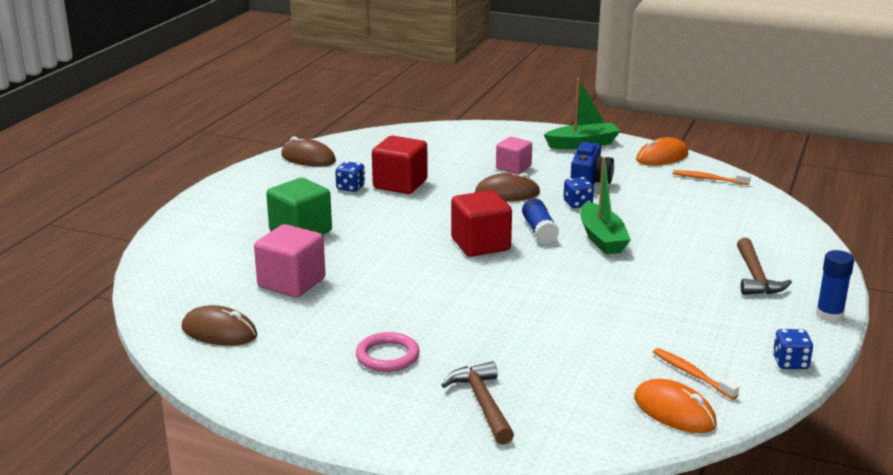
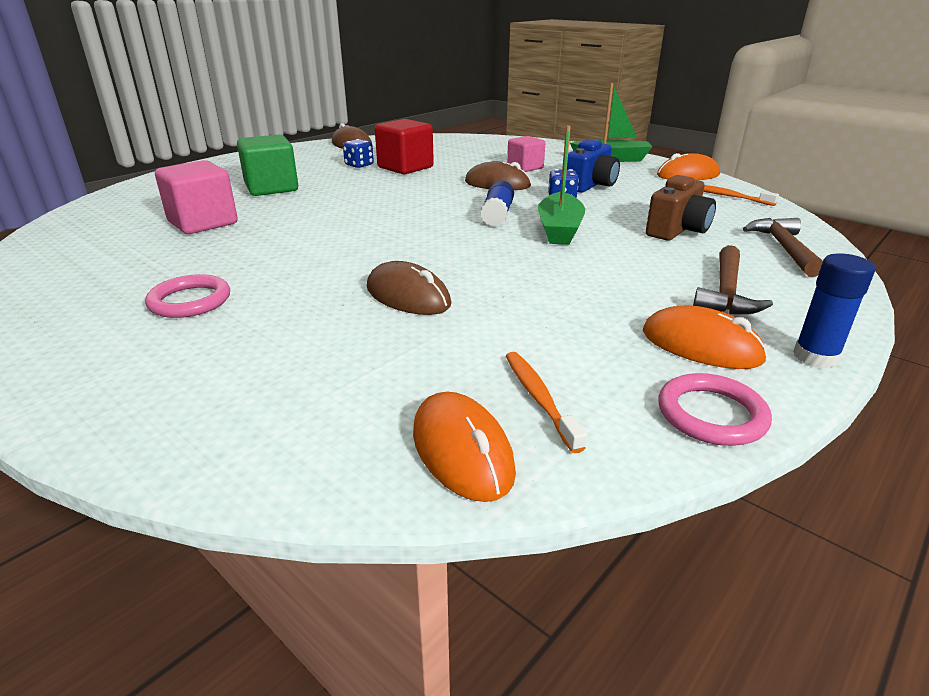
camera: 20 degrees right, 5 degrees up
brown mouse [182,305,257,346] -> brown mouse moved to [367,261,451,315]
brown hammer [442,361,514,445] -> brown hammer moved to [743,218,823,277]
red cube [451,190,512,257] -> none
blue dice [773,329,813,369] -> pink ring [658,373,772,446]
none -> orange mouse [643,305,768,369]
none -> brown camera [646,175,716,240]

